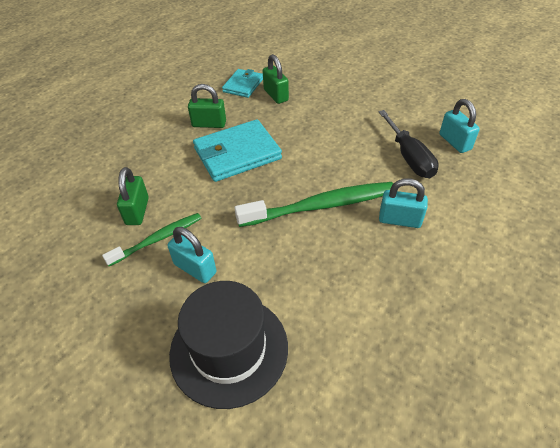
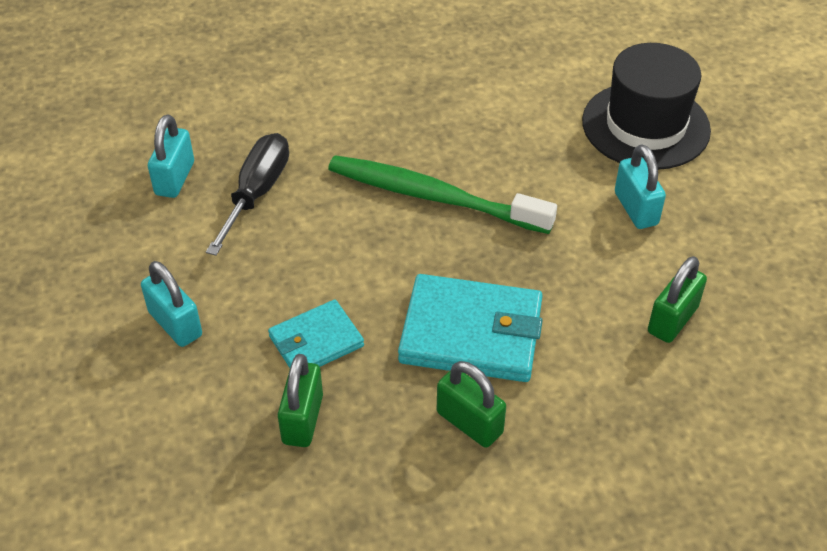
camera: 145 degrees left, 0 degrees up
green toothbrush [102,213,202,266] -> none
turquoise wallet [222,69,263,98] -> turquoise wallet moved to [268,299,364,368]
turquoise padlock [379,178,428,228] -> turquoise padlock moved to [141,261,202,347]

